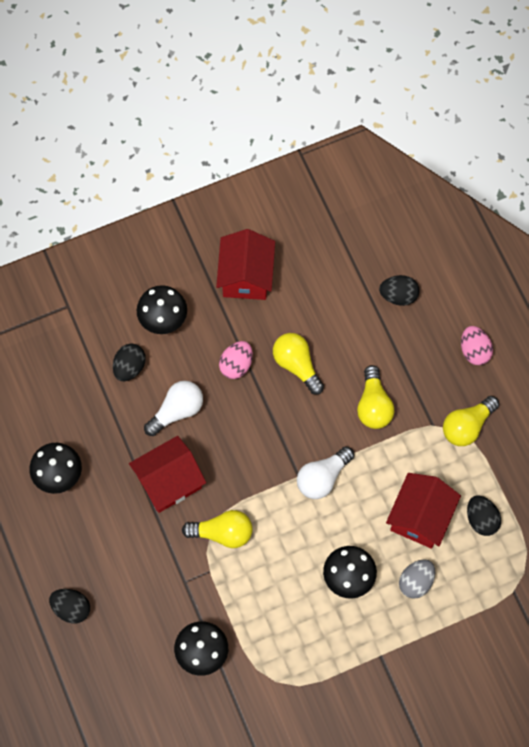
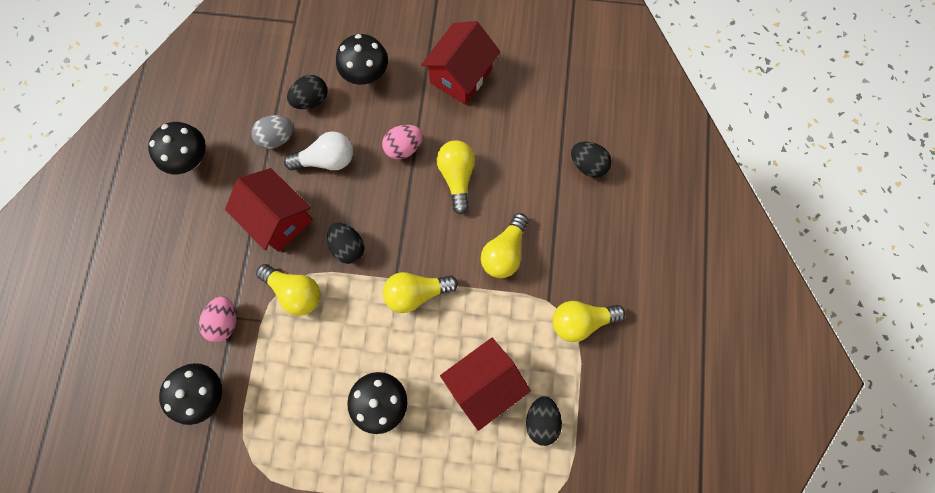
camera: 30 degrees right, 5 degrees up
black egg [49,589,90,624] -> black egg moved to [327,223,364,264]
red house [129,436,206,513] -> red house turned 45 degrees clockwise [225,168,313,252]
white light bulb [297,446,354,499] -> yellow light bulb [383,272,458,313]
grey egg [399,559,435,599] -> grey egg moved to [251,115,294,149]
pink egg [461,326,493,365] -> pink egg moved to [199,296,237,342]

